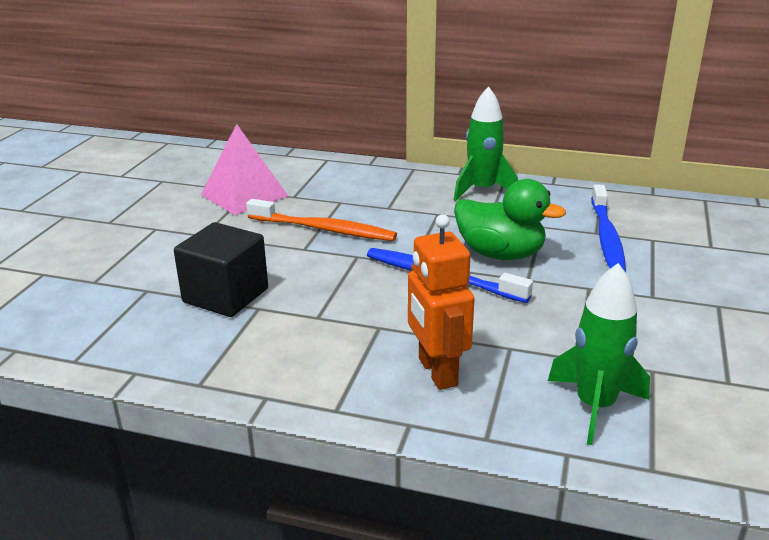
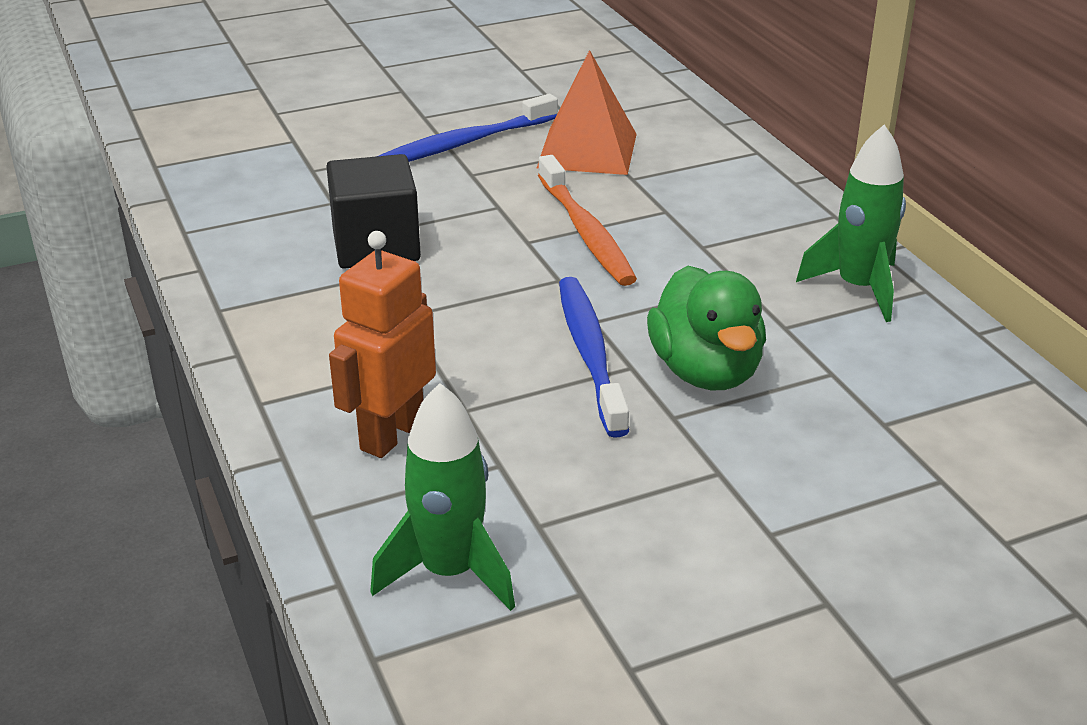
camera: 50 degrees right, 5 degrees up
pink pyramid [201,124,288,215] -> orange pyramid [537,50,637,175]
blue toothbrush [591,184,626,273] -> blue toothbrush moved to [379,94,558,162]

